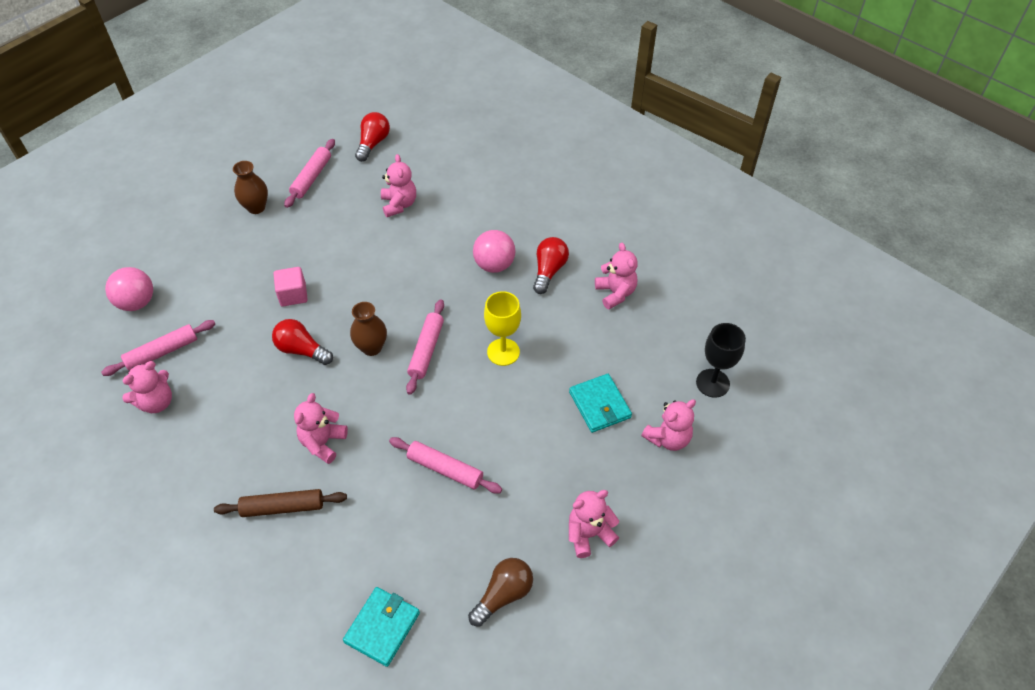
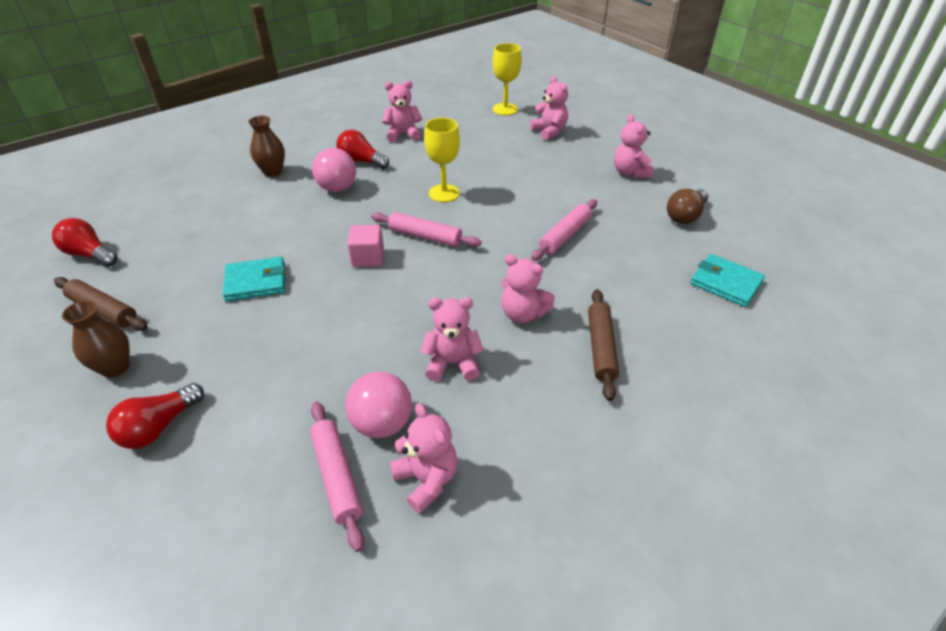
camera: 80 degrees left, 10 degrees down
pink ball [105,267,153,311] -> pink ball moved to [346,372,412,438]
red light bulb [272,319,333,365] -> red light bulb moved to [106,383,204,449]
pink cube [274,267,308,306] -> pink cube moved to [347,225,384,267]
pink rolling pin [284,139,335,208] -> brown rolling pin [54,277,148,331]
brown vase [350,302,387,356] -> brown vase moved to [248,116,285,177]
pink teddy bear [381,154,416,217] -> pink teddy bear moved to [421,297,484,381]
brown light bulb [468,558,533,627] -> brown light bulb turned 105 degrees counterclockwise [667,189,709,224]
turquoise wallet [569,374,632,433] -> turquoise wallet moved to [223,257,285,302]
black goblet [696,323,746,398] -> yellow goblet [493,43,522,115]

